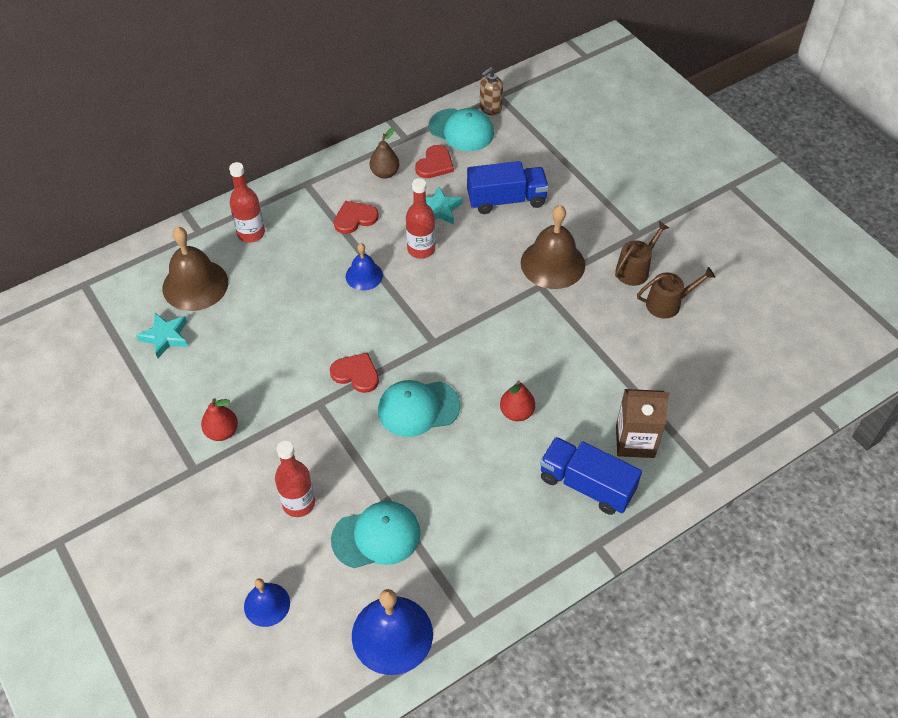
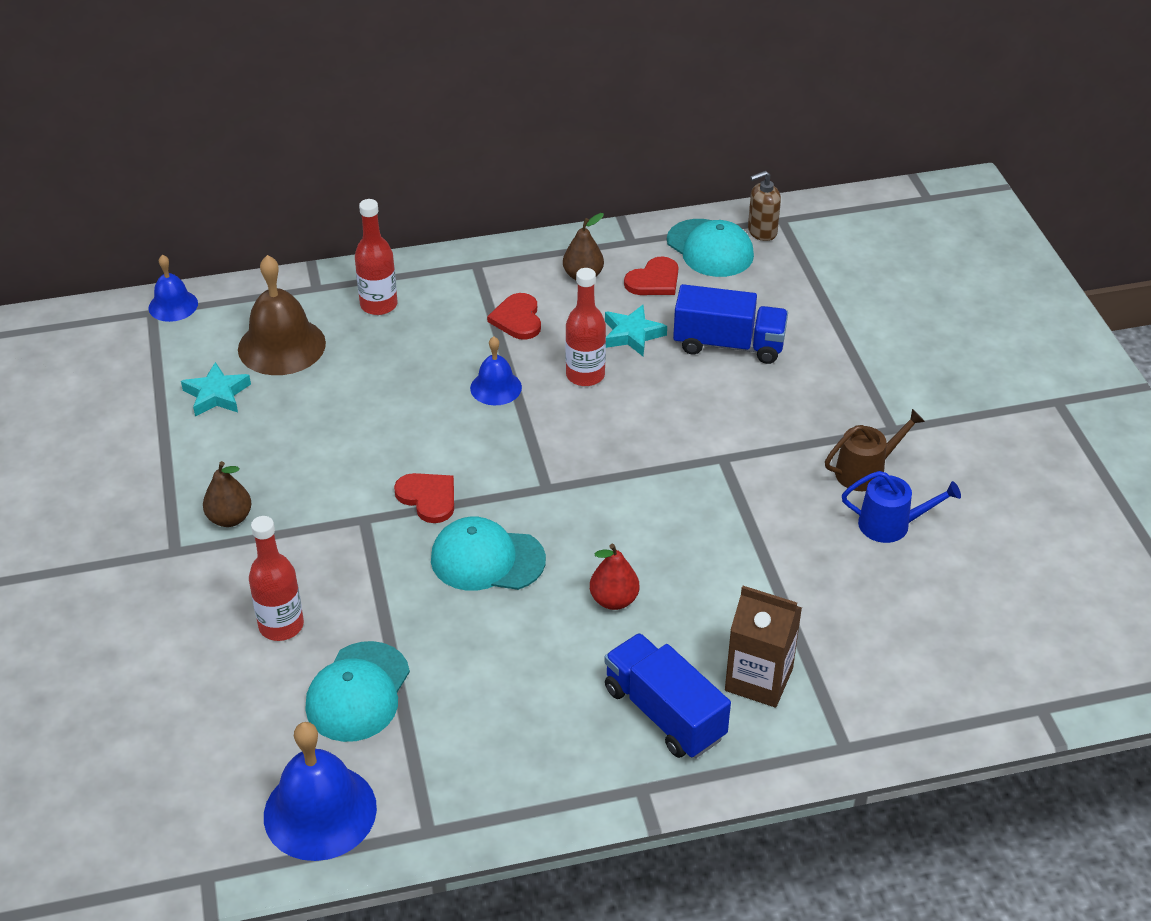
camera: 20 degrees right, 10 degrees down
red pear [201,398,238,441] -> brown pear [203,461,252,527]
blue bell [244,578,290,627] -> blue bell moved to [149,255,198,322]
turquoise cap [331,501,421,568] -> turquoise cap turned 105 degrees clockwise [305,641,410,742]
red heart [334,201,379,234] -> red heart turned 90 degrees counterclockwise [487,293,541,340]
brown bell [521,205,585,289] -> none
brown watering can [637,267,715,319] -> blue watering can [842,471,961,543]

